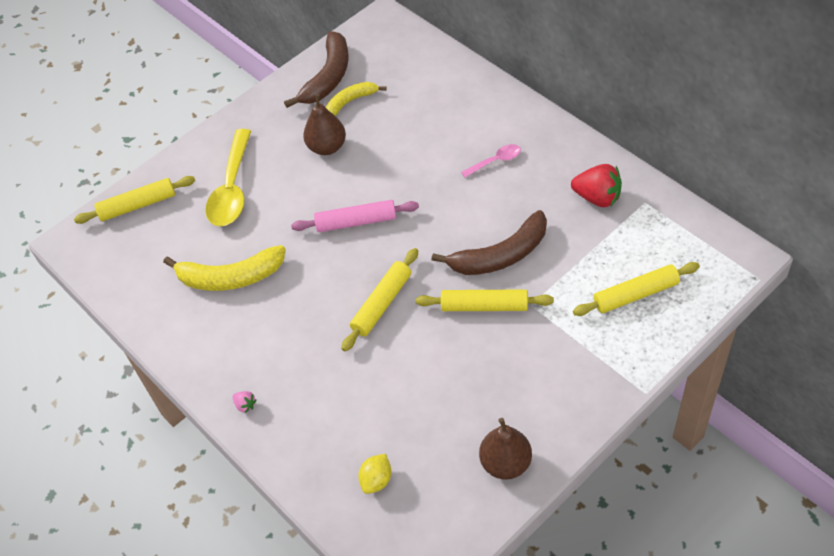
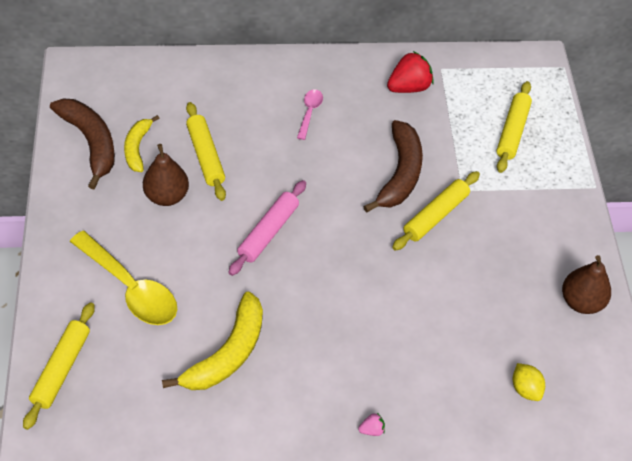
camera: 60 degrees left, 0 degrees up
yellow rolling pin [341,248,418,352] -> yellow rolling pin moved to [186,102,226,201]

